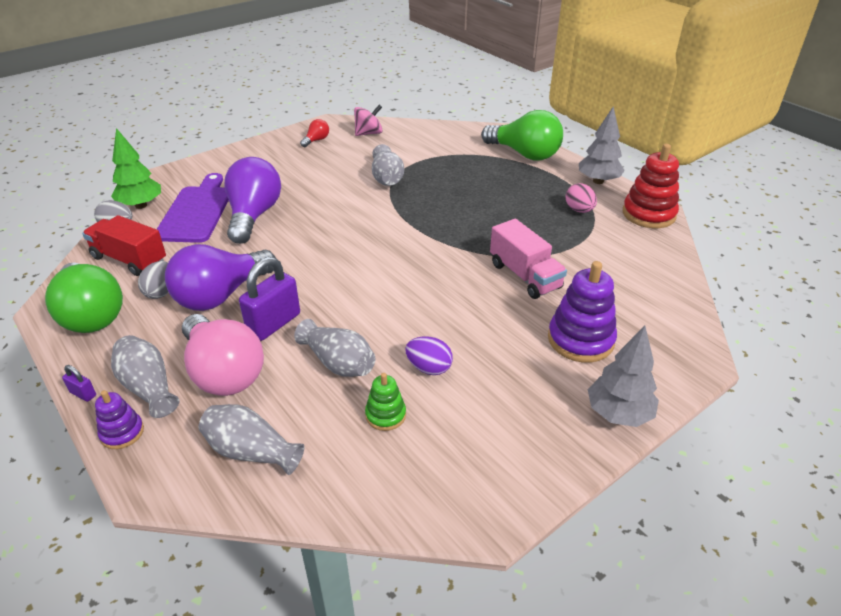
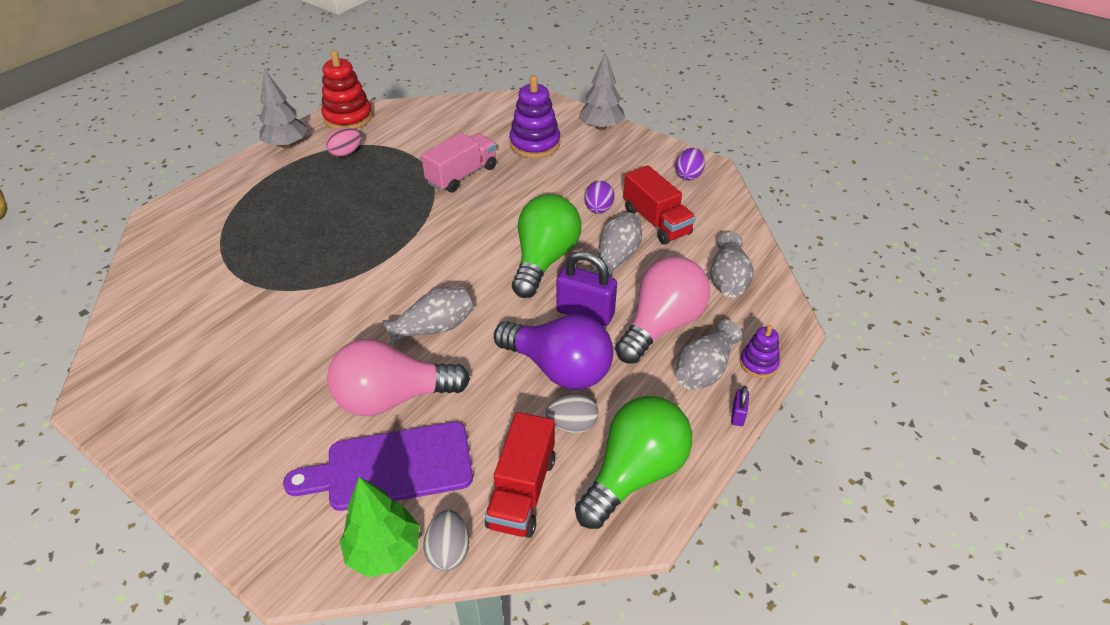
camera: 105 degrees left, 5 degrees up
purple light bulb [224,157,281,244] -> pink light bulb [327,339,470,416]
red light bulb [300,119,329,147] -> none
pink spinning top [354,105,383,136] -> none
green stacking toy [365,373,406,431] -> red truck [623,165,696,245]
grey vase [372,144,404,186] -> grey vase moved to [383,287,473,345]
green light bulb [481,110,563,160] -> green light bulb moved to [512,194,581,298]
none -> purple egg [676,148,705,181]

